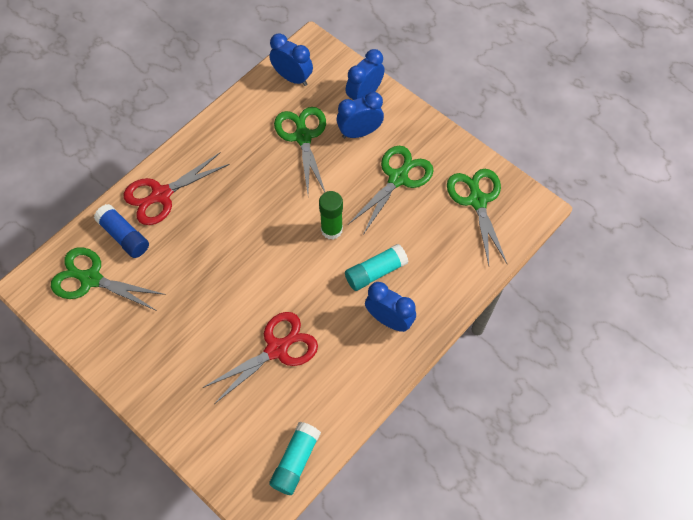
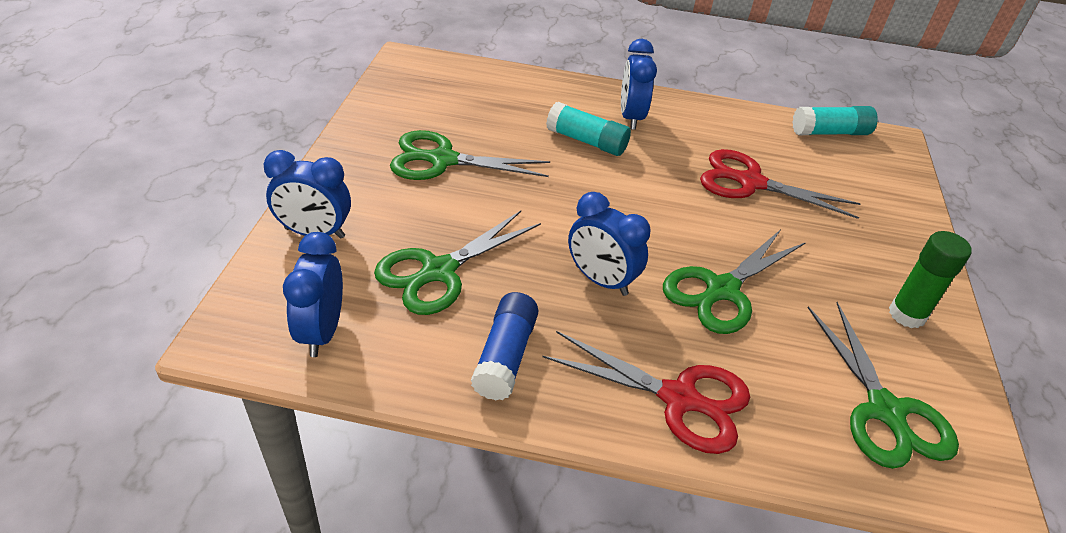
camera: 125 degrees left, 20 degrees down
blue glue stick [94,204,149,258] -> blue glue stick moved to [471,292,539,401]
green glue stick [319,191,343,239] -> green glue stick moved to [889,231,972,328]
blue clock [337,92,384,138] -> blue clock moved to [568,192,651,296]
green scissors [447,169,507,265] -> green scissors moved to [663,229,806,334]

